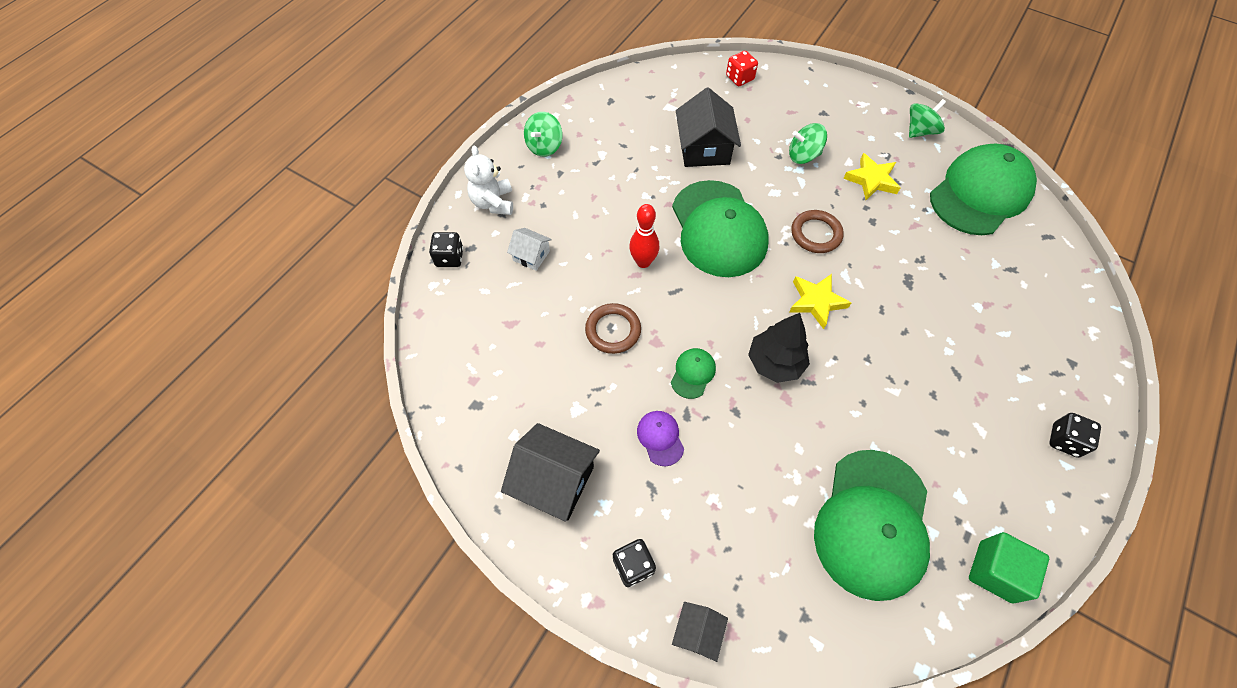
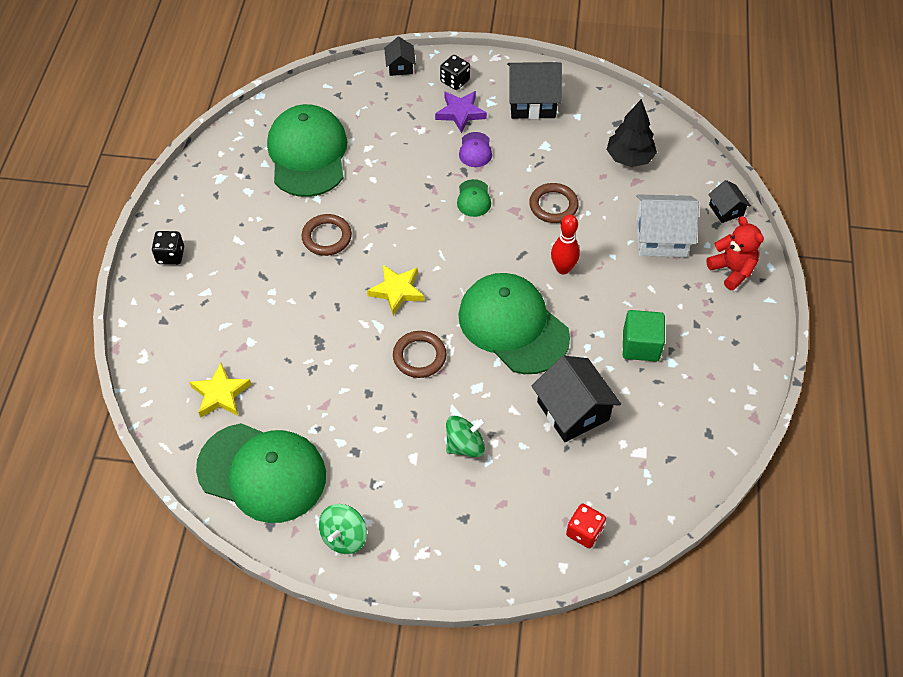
camera: 155 degrees right, 5 degrees down
black dice [429,232,463,267] -> black house [708,180,751,223]
white teddy bear [464,145,513,215] -> red teddy bear [706,216,764,290]
white house [507,228,552,271] -> white house [636,194,699,257], size x1.84
green spinning top [524,112,563,157] -> none
purple cap [637,411,684,466] -> purple cap turned 45 degrees clockwise [459,132,492,167]
black tree [748,313,810,383] -> black tree moved to [607,99,657,167]
yellow star [843,153,900,200] -> yellow star moved to [189,363,252,418]
green cap [930,144,1037,235] -> green cap turned 90 degrees counterclockwise [196,423,326,523]
green cube [969,532,1049,604] -> green cube moved to [623,310,665,362]
none -> brown ring [301,214,352,256]
none -> purple star [435,91,487,133]

